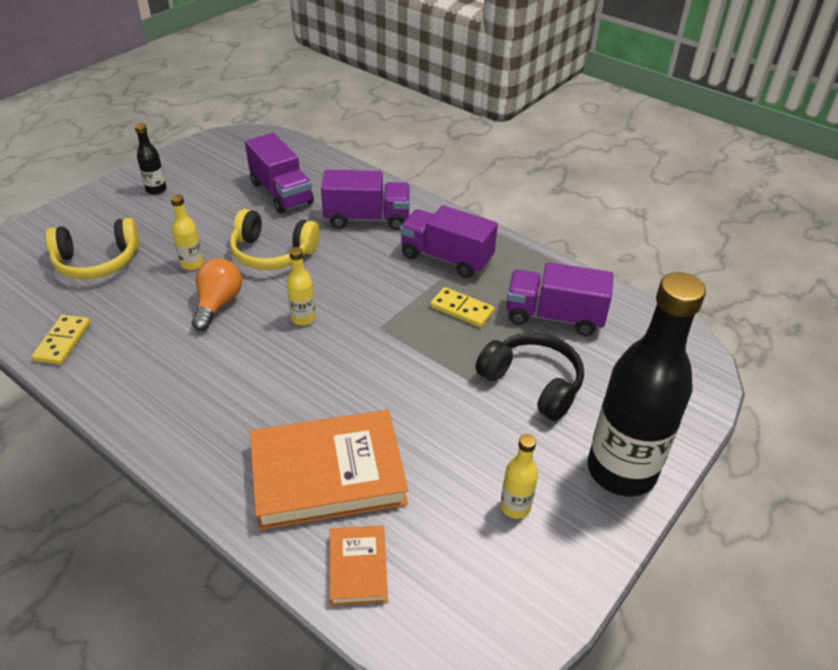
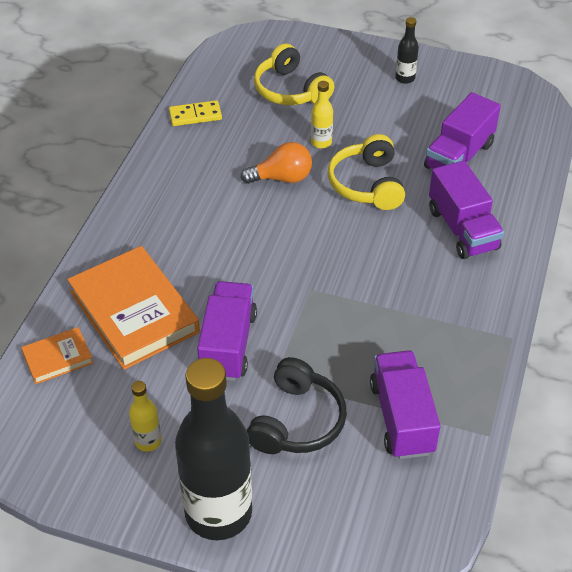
camera: 70 degrees right, 5 degrees up
yellow bottle [287,247,316,325] -> none
purple truck [400,205,498,278] -> purple truck moved to [197,281,257,381]
yellow domino [430,287,494,327] -> none

